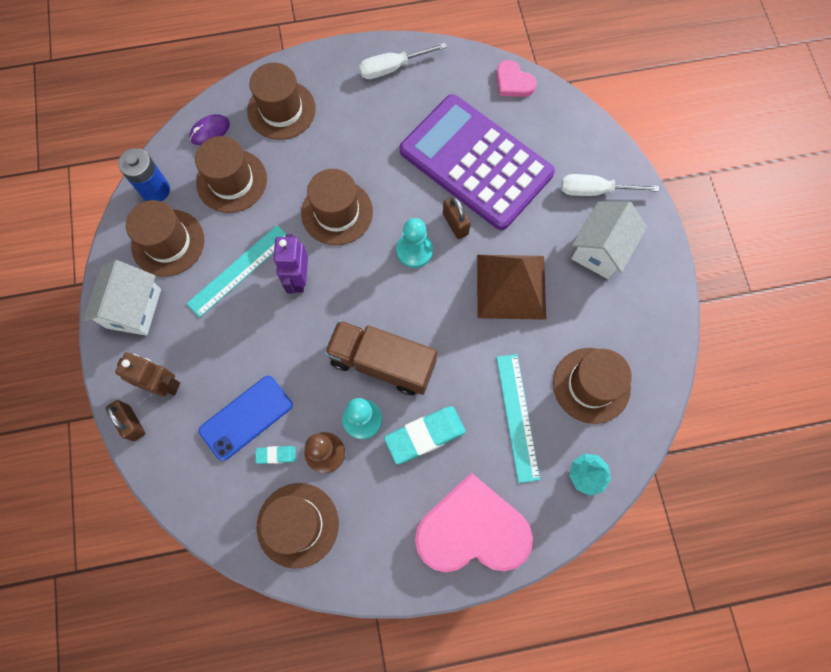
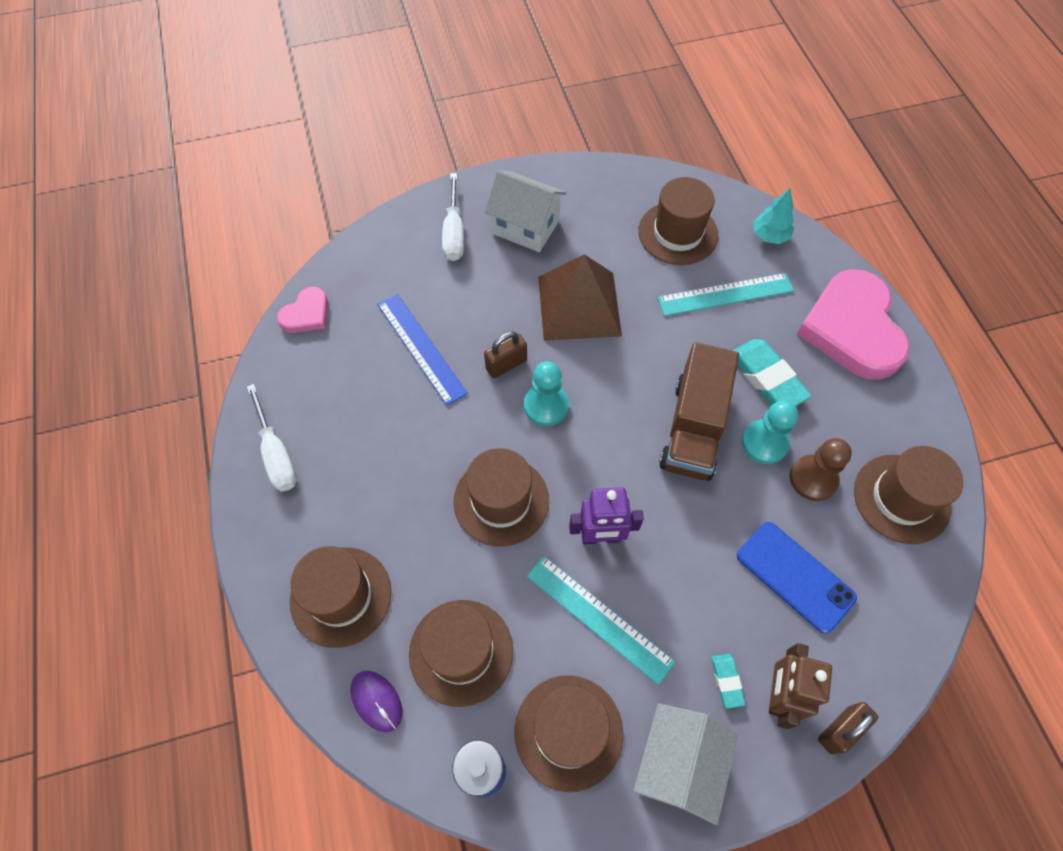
camera: 95 degrees left, 10 degrees down
white house [83,260,161,336] -> white house turned 75 degrees counterclockwise [633,704,739,825]
turquoise eraser [255,446,296,464] -> turquoise eraser moved to [711,654,745,709]
purple calculator [400,94,555,230] -> blue ruler [377,294,468,406]

